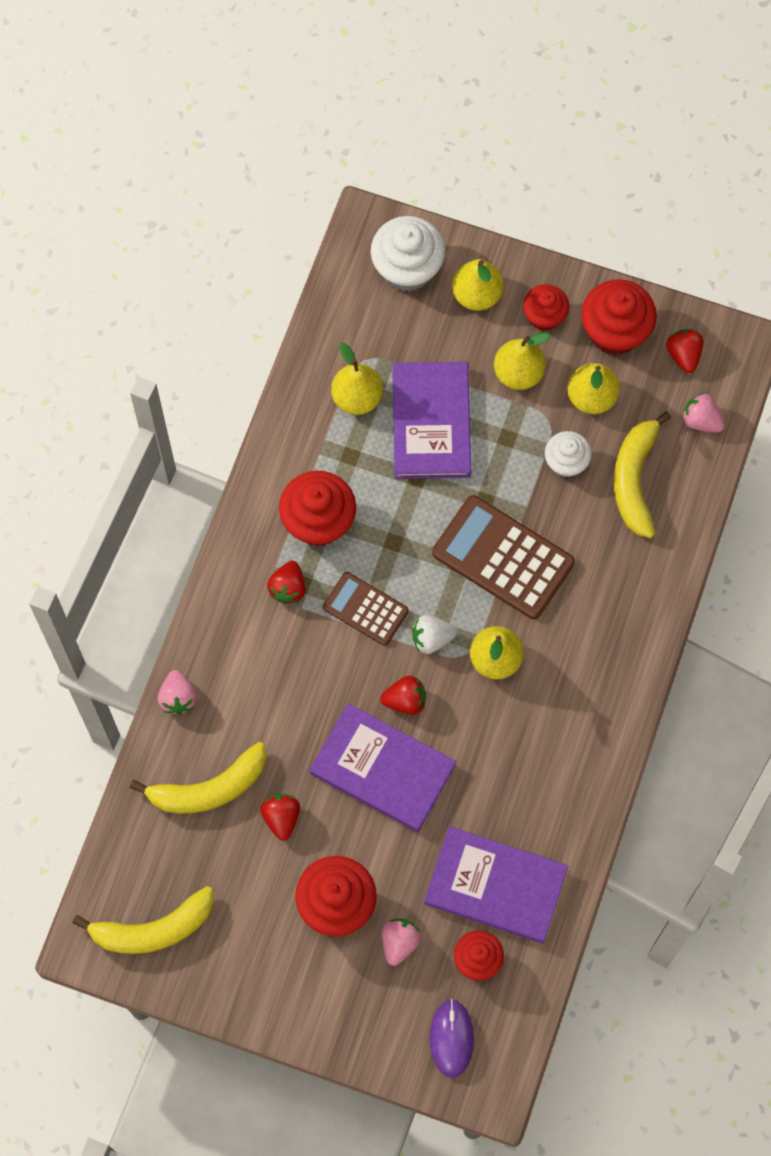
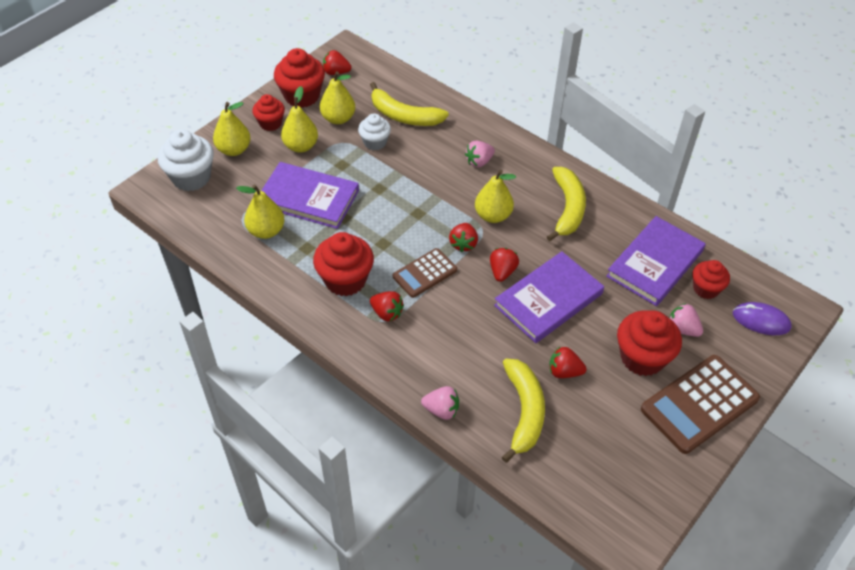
camera: 70 degrees left, 20 degrees down
yellow banana [72,886,214,954] -> yellow banana moved to [547,167,586,241]
white strawberry [412,615,457,654] -> red strawberry [449,223,478,252]
brown calculator [432,495,575,619] -> brown calculator moved to [641,355,760,454]
pink strawberry [682,393,725,433] -> pink strawberry moved to [465,140,495,167]

